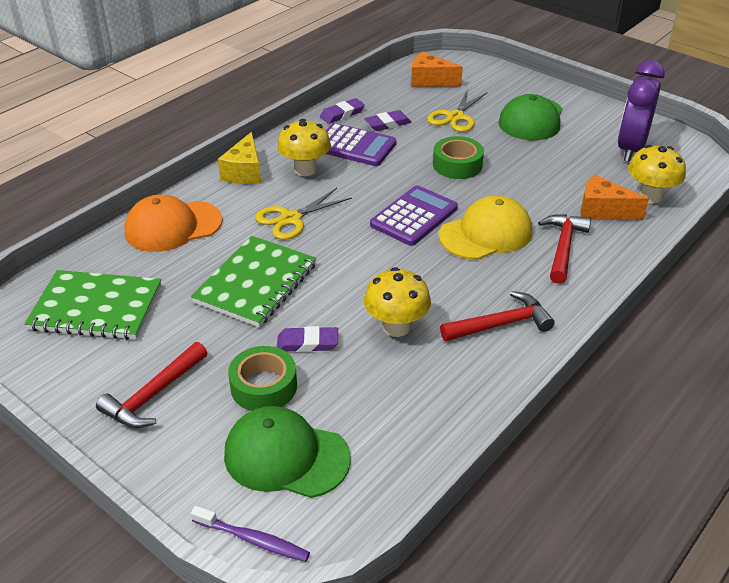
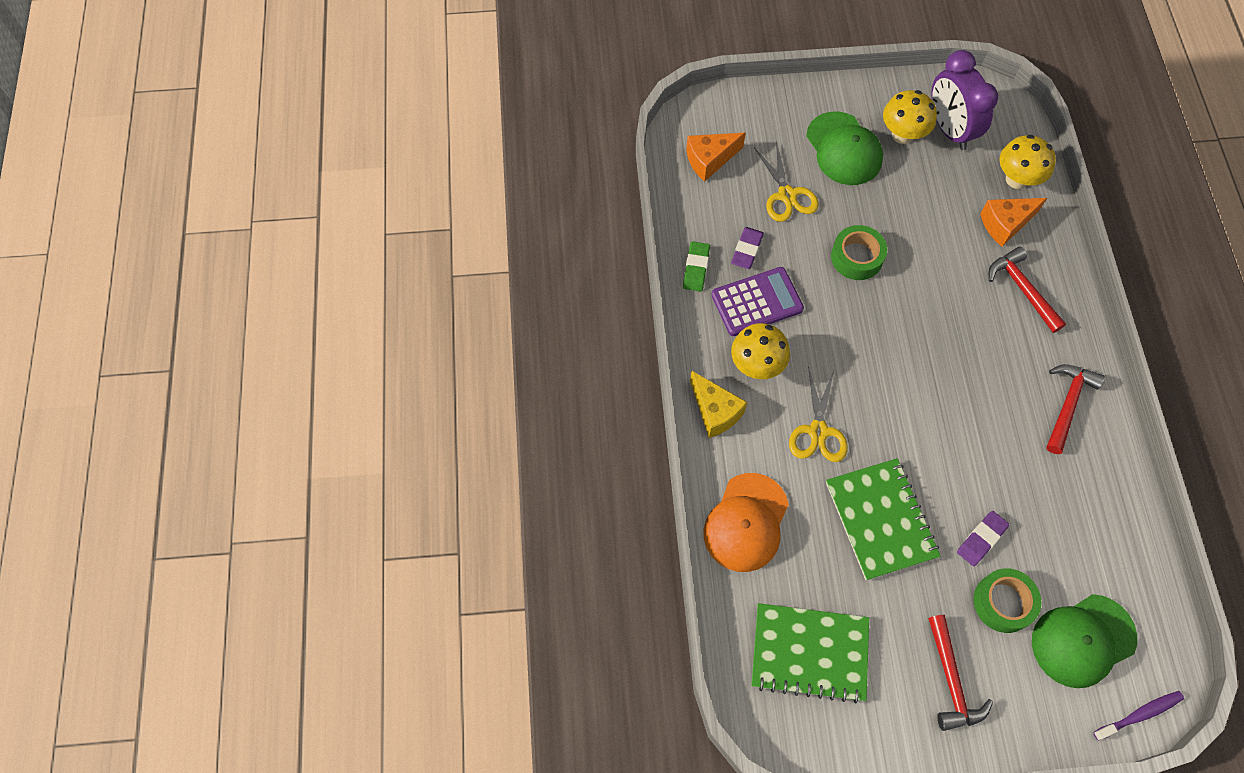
camera: 45 degrees left, 25 degrees up
green notebook [24,270,161,340] -> green notebook turned 45 degrees clockwise [751,603,869,704]
purple eraser [320,98,365,124] -> green eraser [683,241,710,292]
yellow mushroom [364,267,431,337] -> yellow mushroom moved to [883,90,937,144]
purple calculator [370,185,458,246] -> none
yellow cap [439,196,532,260] -> none

